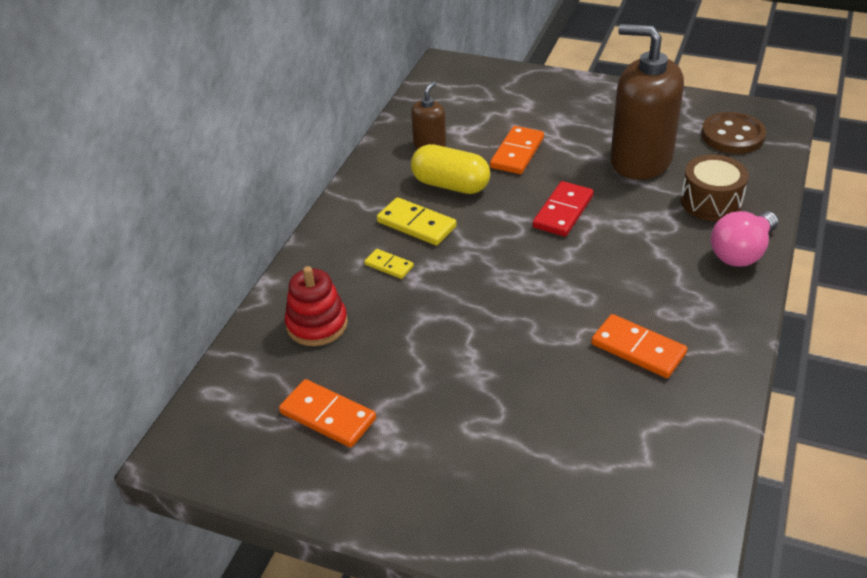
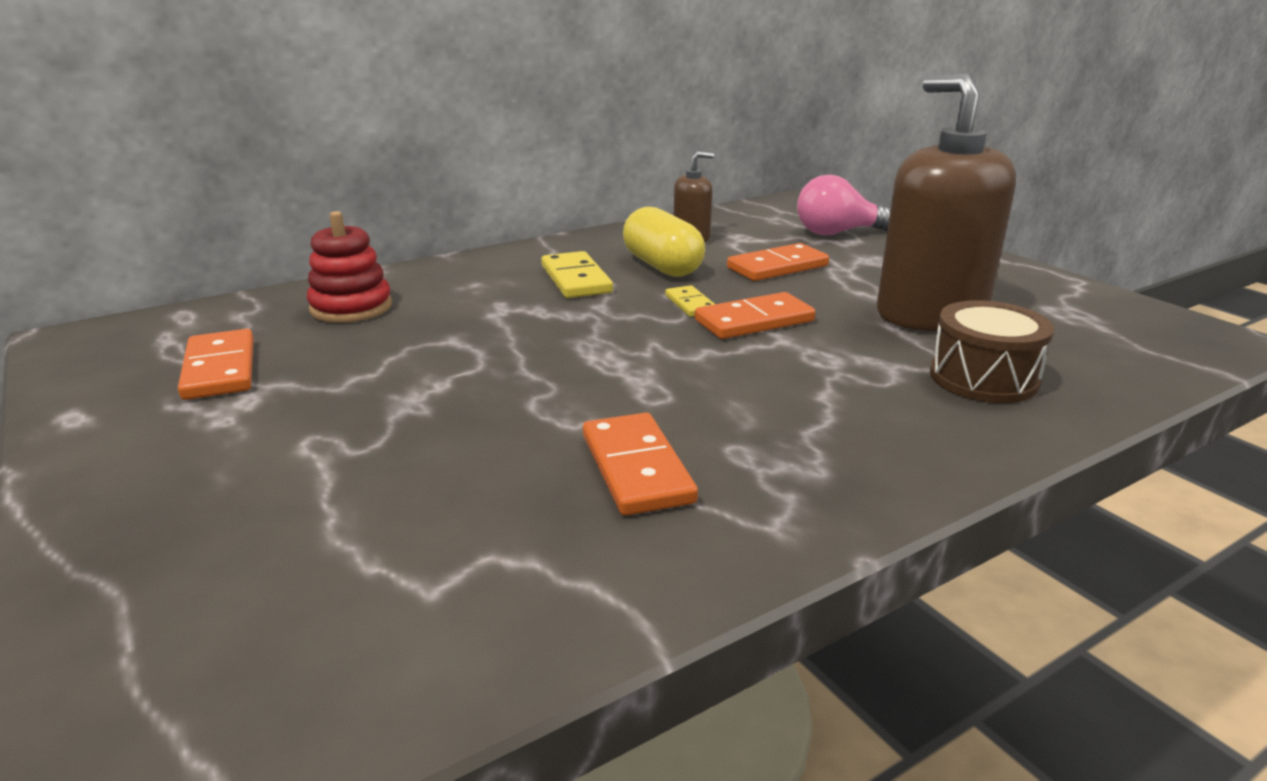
camera: 35 degrees right, 15 degrees down
yellow domino [364,249,414,279] -> yellow domino moved to [665,285,714,317]
red domino [533,181,594,237] -> orange domino [695,292,815,339]
brown button [701,112,766,154] -> none
pink light bulb [711,211,778,267] -> pink light bulb moved to [797,174,891,235]

